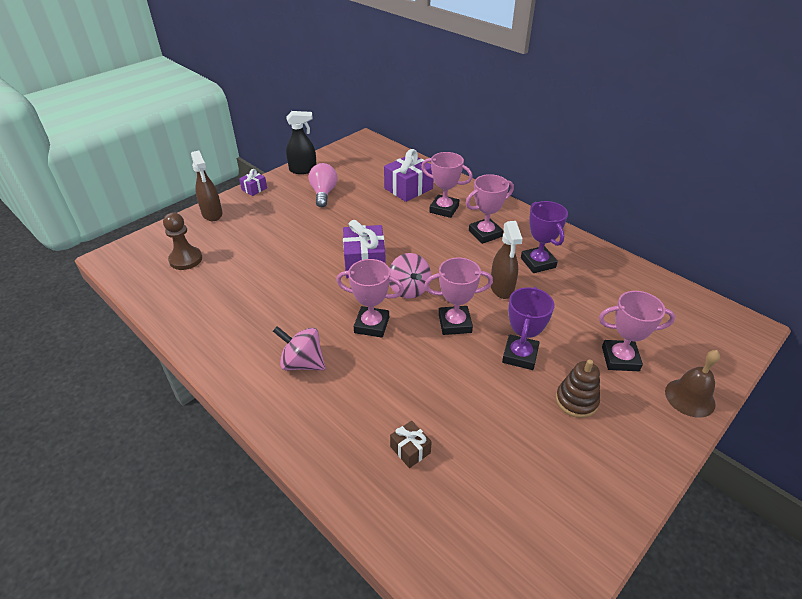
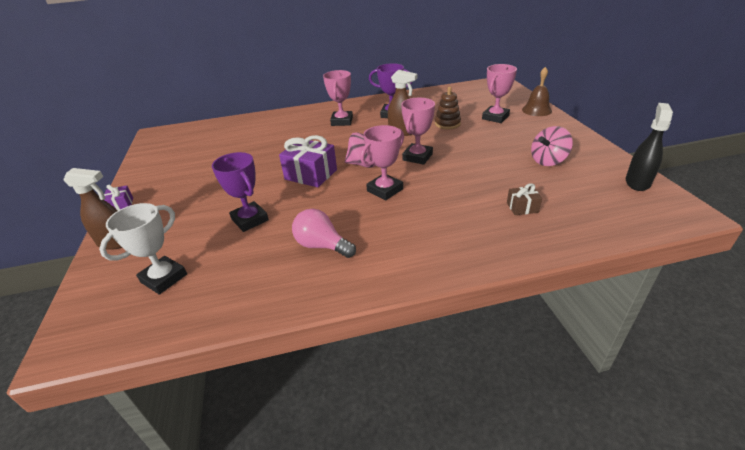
camera: 55 degrees left, 5 degrees down
brown pawn [163,213,202,270] -> white trophy [99,203,187,295]
pink spinning top [273,326,326,371] -> pink spinning top moved to [531,126,573,166]
black spray bottle [286,111,317,174] -> black spray bottle moved to [626,103,673,191]
pink light bulb [309,163,337,207] -> pink light bulb moved to [292,209,356,258]
purple gift [384,149,433,202] -> none
pink trophy [421,152,473,218] -> none
purple trophy [502,287,554,370] -> purple trophy moved to [212,152,269,232]
brown stacking toy [556,360,600,418] -> brown stacking toy moved to [435,87,461,129]

